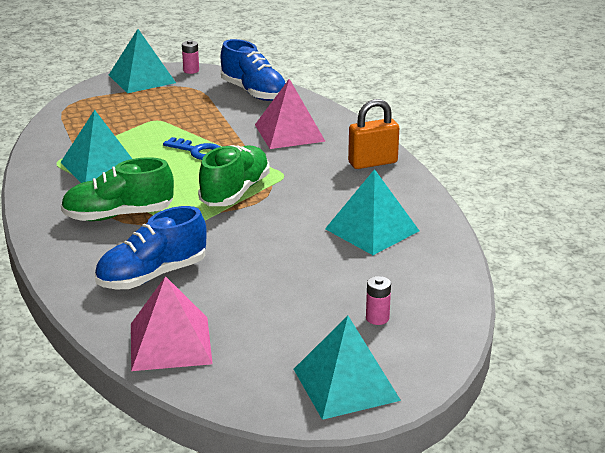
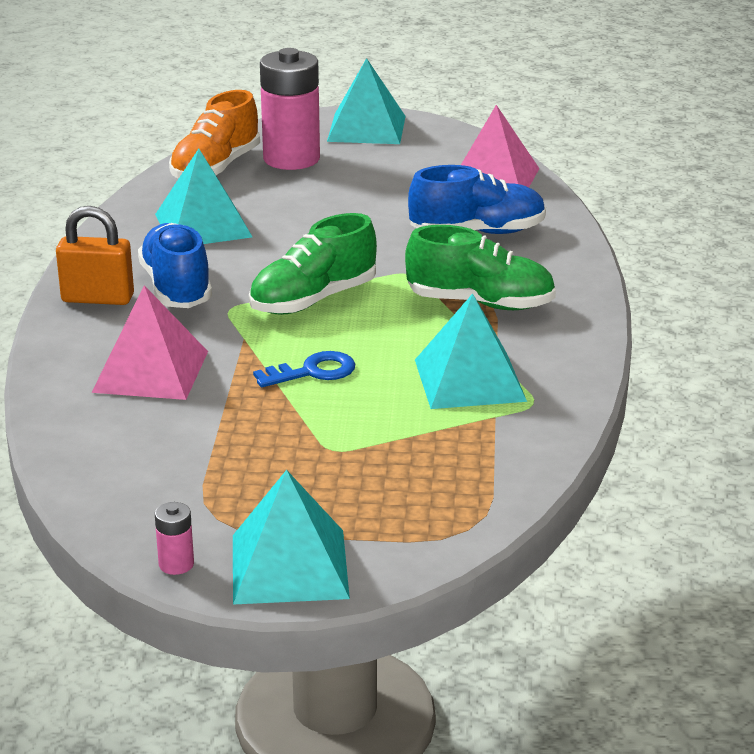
camera: 155 degrees left, 0 degrees up
blue key [163,137,220,160] -> blue key turned 105 degrees clockwise [253,351,355,387]
blue shoe [221,39,286,101] -> blue shoe moved to [138,223,212,308]
pink battery [366,276,391,325] -> pink battery [260,48,320,170], size x2.43
none -> orange shoe [169,90,260,179]

